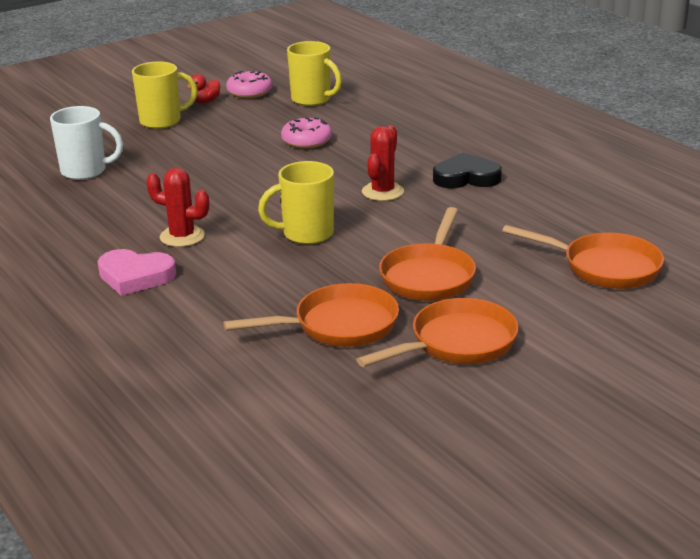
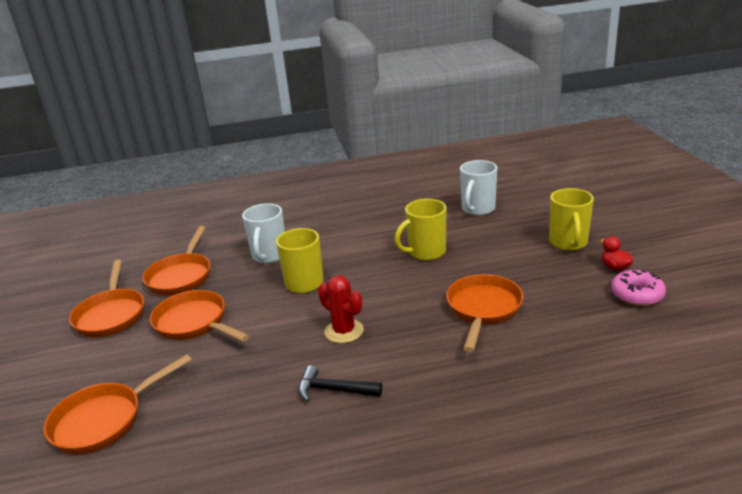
camera: 115 degrees right, 0 degrees up
pink heart [98,249,176,296] -> none
red cactus [146,168,209,247] -> none
pink donut [281,117,332,149] -> orange pan [446,274,524,352]
yellow mug [287,41,342,106] -> yellow mug moved to [394,199,446,261]
black heart [433,153,502,188] -> black hammer [299,365,382,402]
none -> white mug [242,203,285,263]

